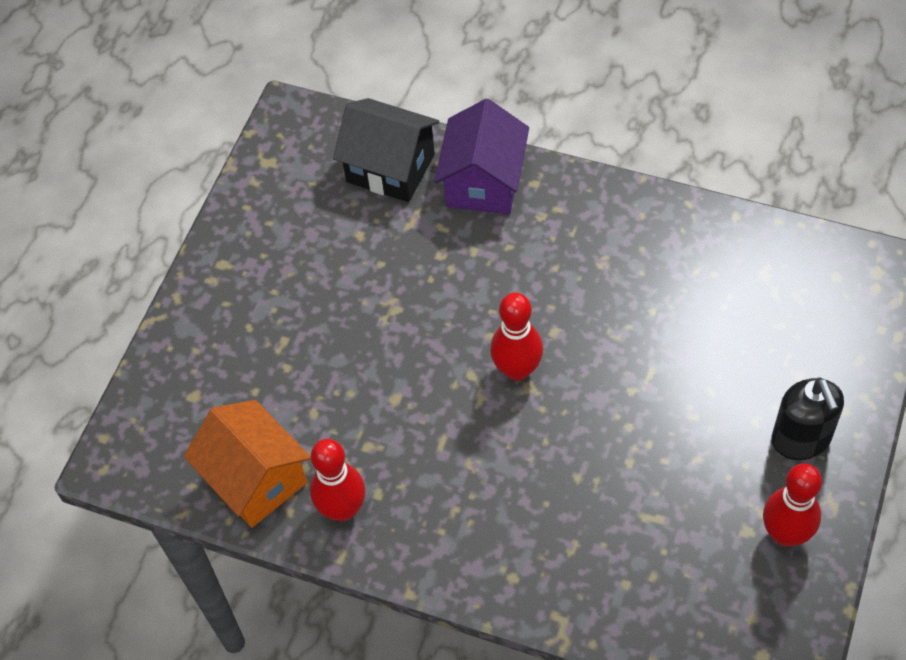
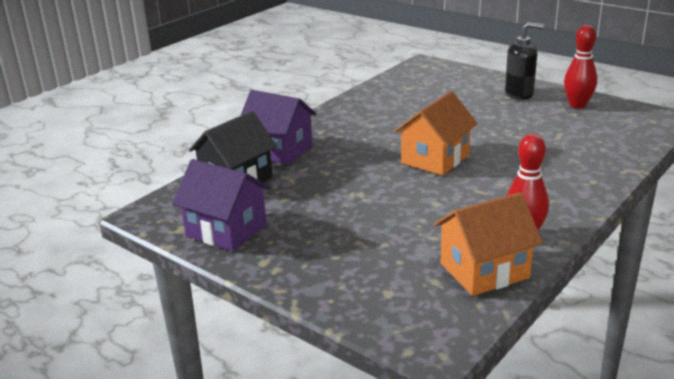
camera: 75 degrees left, 30 degrees down
red bowling pin [490,293,543,381] -> orange house [394,91,478,175]
none -> purple house [172,159,270,251]

